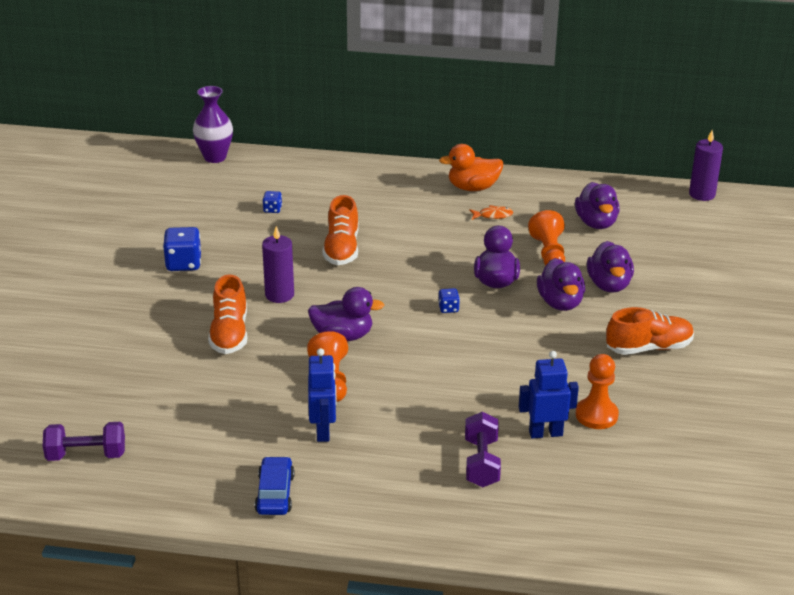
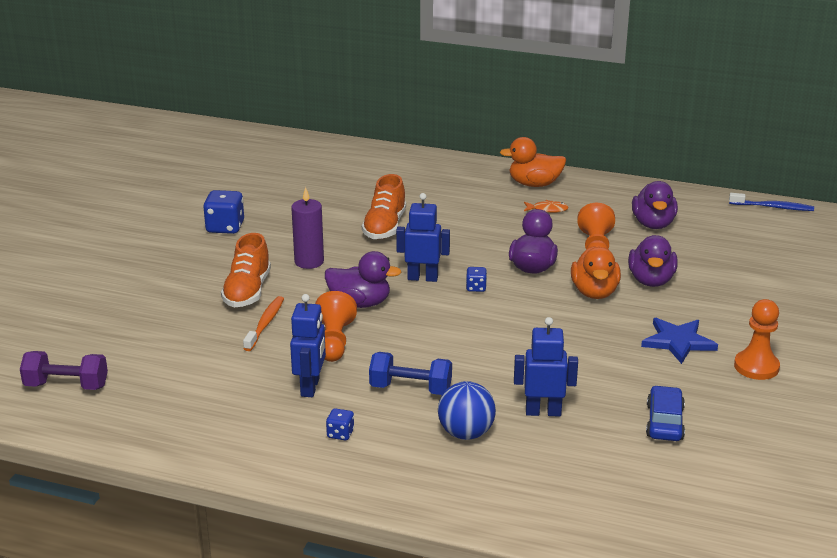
camera: 10 degrees right, 5 degrees down
purple vase [193,86,233,163] -> none
blue car [255,456,295,515] -> blue car moved to [646,385,685,441]
blue dice [262,191,282,213] -> blue dice moved to [326,408,354,440]
purple dumbbell [465,412,501,487] -> blue ball [438,381,496,440]
purple duck [537,258,585,311] -> orange duck [571,246,621,299]
orange pawn [576,354,619,429] -> orange pawn moved to [734,299,780,380]
orange shoe [606,307,694,355] -> blue star [641,318,718,364]
purple candle [689,130,723,201] -> blue toothbrush [729,193,814,211]
none -> orange toothbrush [243,296,284,351]
none -> blue dumbbell [369,352,452,395]
none -> blue robot [396,193,450,282]

